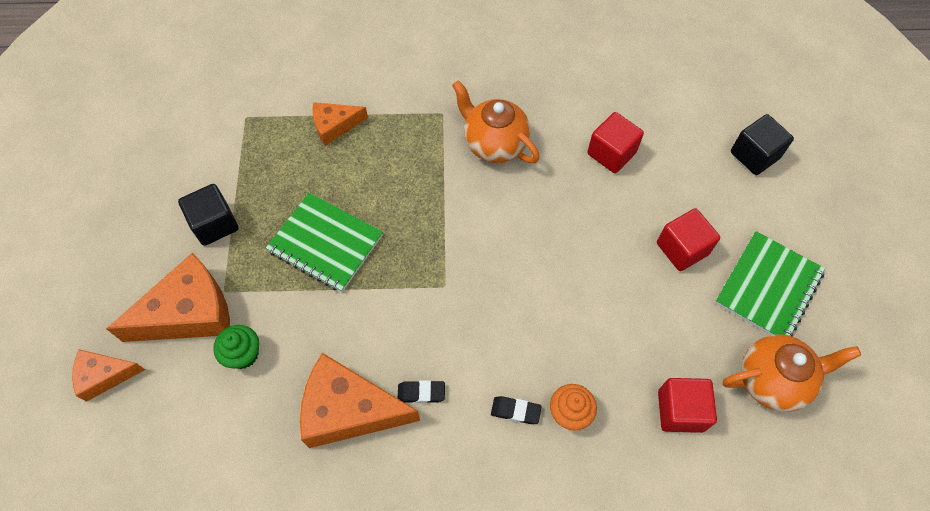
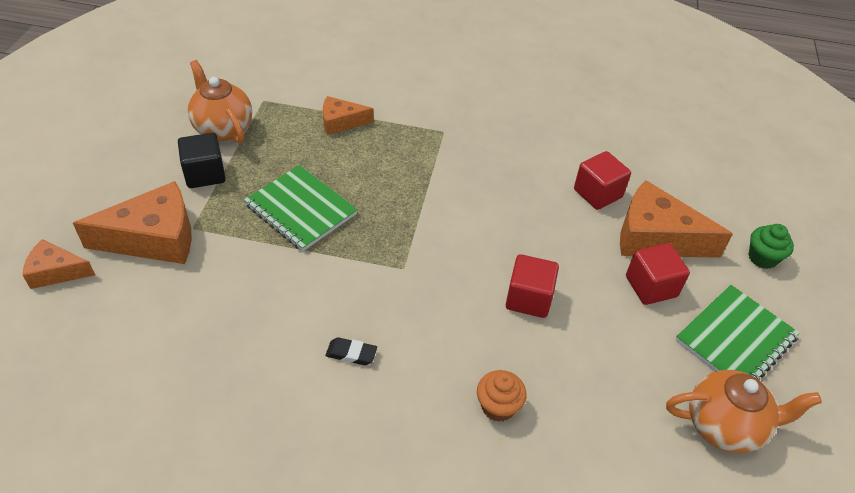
camera: 10 degrees right, 15 degrees down
green cupcake [213,325,259,369] -> green cupcake moved to [749,224,794,269]
orange cheese [300,353,420,448] -> orange cheese moved to [620,180,733,258]
orange teapot [452,80,540,163] -> orange teapot moved to [188,60,252,143]
black eraser [491,396,542,424] -> none
red cube [658,378,717,433] -> red cube moved to [506,254,559,318]
black cube [731,114,794,175] -> none

